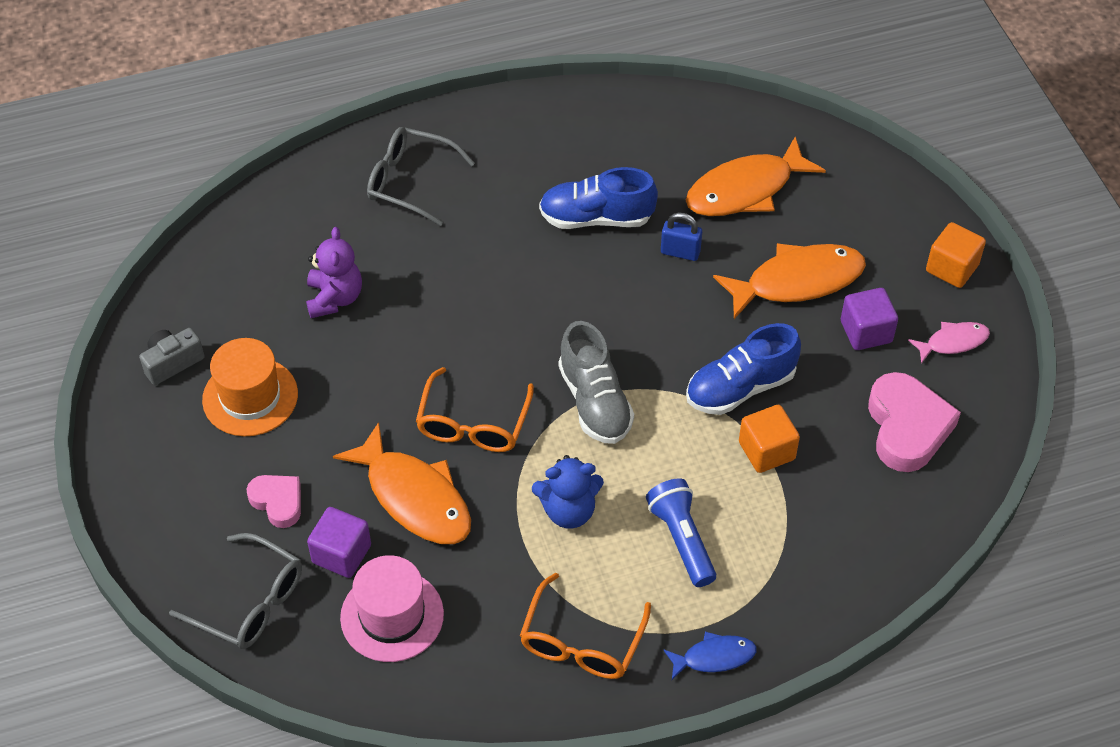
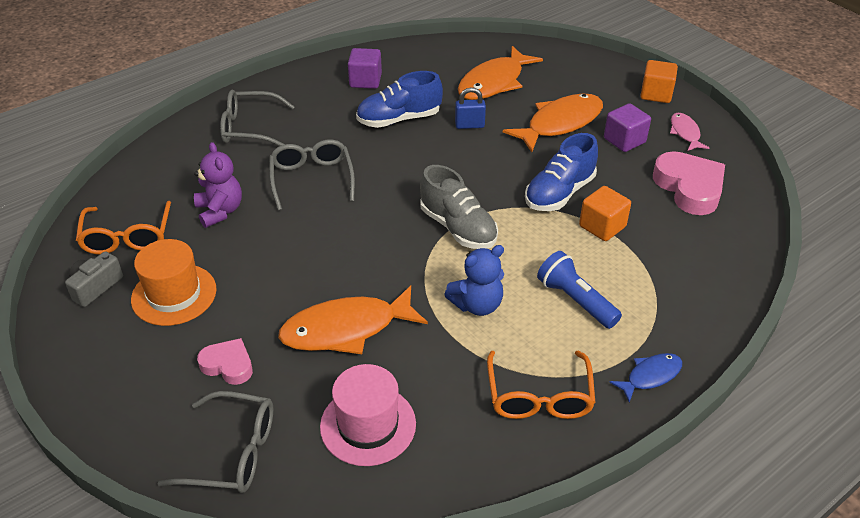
camera: 20 degrees left, 10 degrees down
purple cube [307,507,371,578] -> purple cube moved to [348,48,382,89]
orange fish [333,422,471,544] -> orange fish turned 135 degrees clockwise [278,285,428,354]
orange glasses [416,367,534,452] -> orange glasses moved to [76,201,171,254]
pink fish [908,322,990,363] -> pink fish turned 60 degrees counterclockwise [670,113,709,151]
none -> grey glasses [269,140,355,211]

